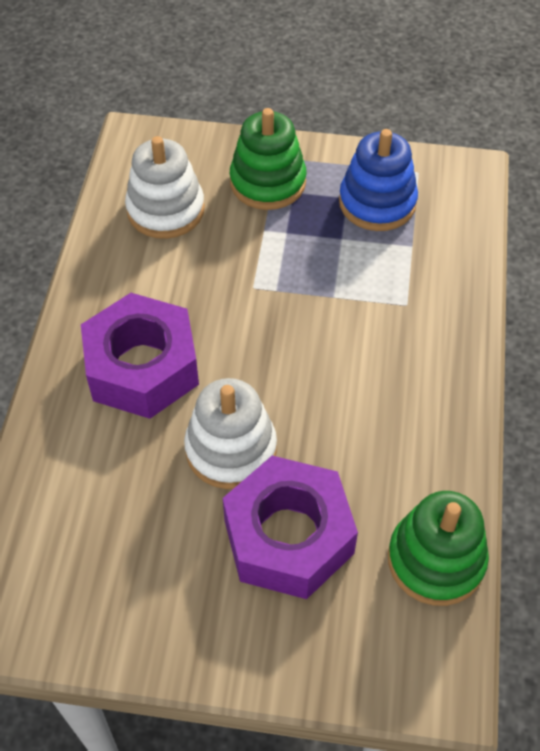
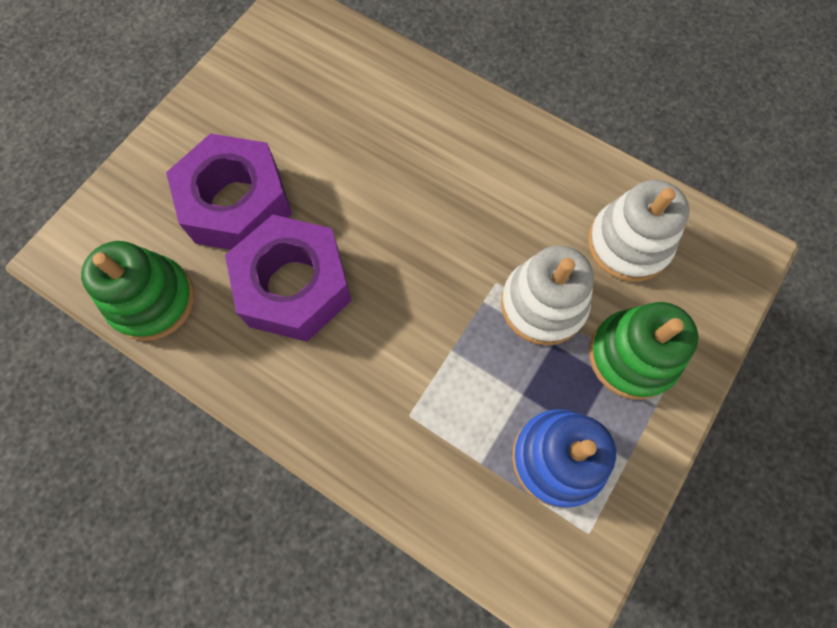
camera: 115 degrees right, 15 degrees up
purple nut [81,293,199,419] -> purple nut moved to [225,215,352,342]
white stacking toy [184,378,277,489] -> white stacking toy moved to [501,245,594,345]

